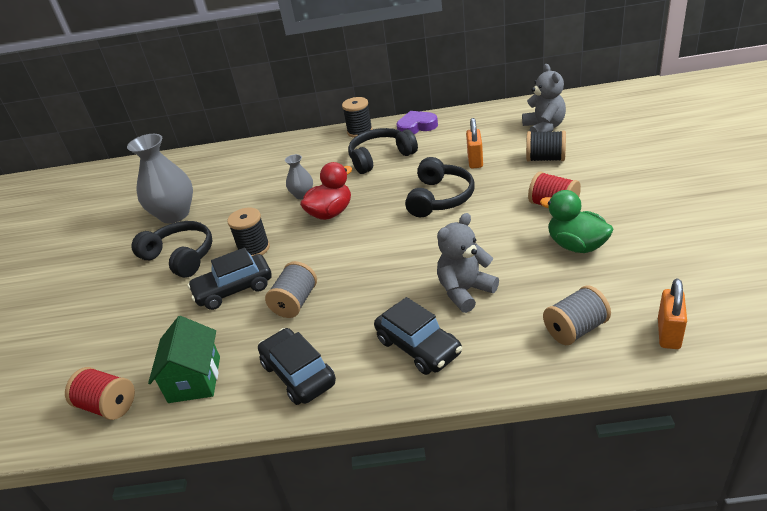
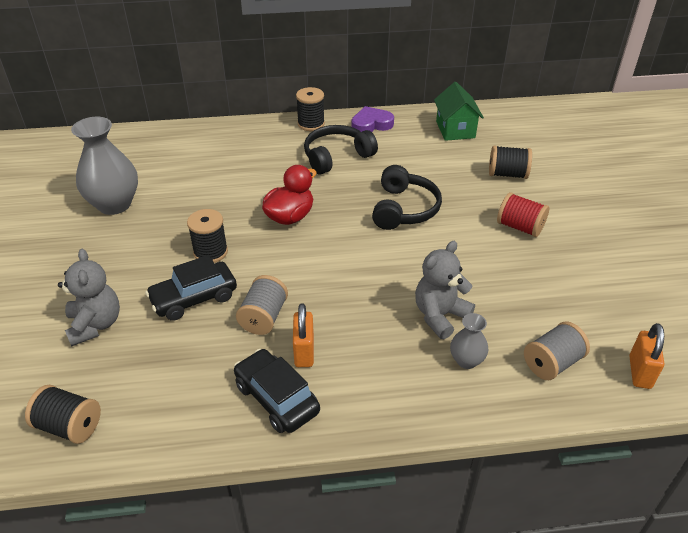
camera: 10 degrees left, 5 degrees up
red spool [65,367,135,420] -> black spool [25,385,101,444]
black headphones [131,221,213,278] -> none
green house [148,316,220,403] -> green house moved to [434,82,484,141]
grey vase [285,154,313,199] -> grey vase moved to [450,313,488,369]
black car [374,297,462,375] -> none
orange padlock [466,118,483,169] -> orange padlock moved to [293,303,314,367]
grey teddy bear [522,64,566,132] -> grey teddy bear moved to [58,249,120,346]
green duck [540,190,614,253] -> none

